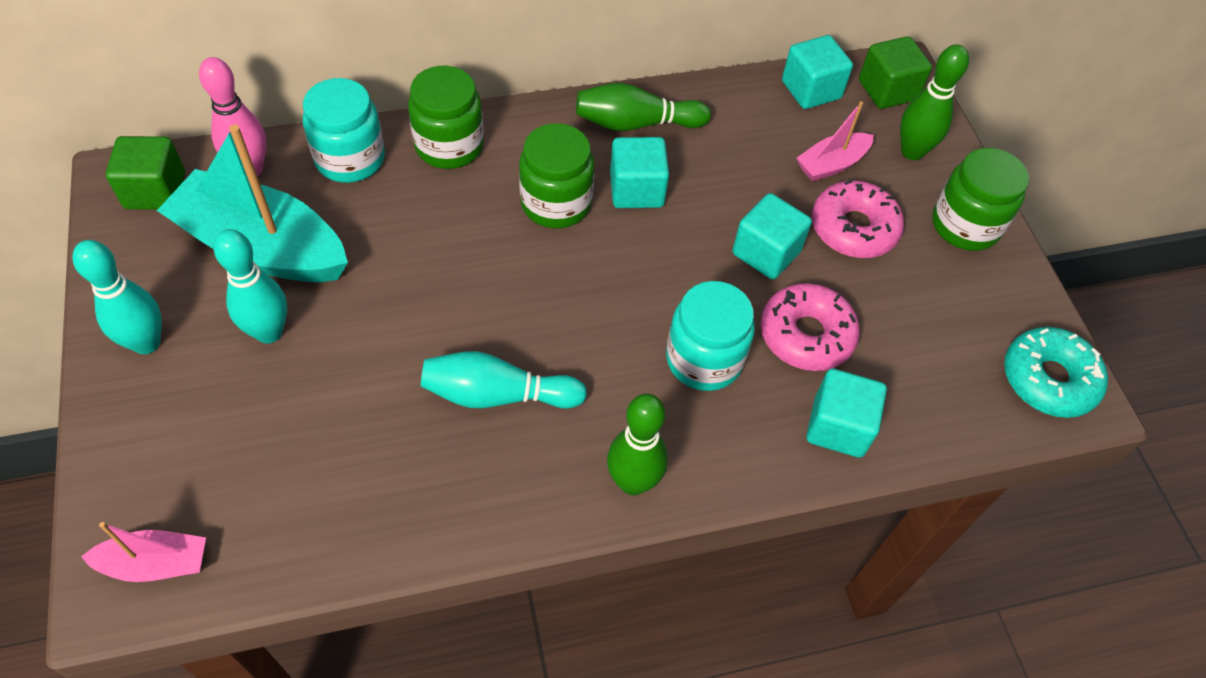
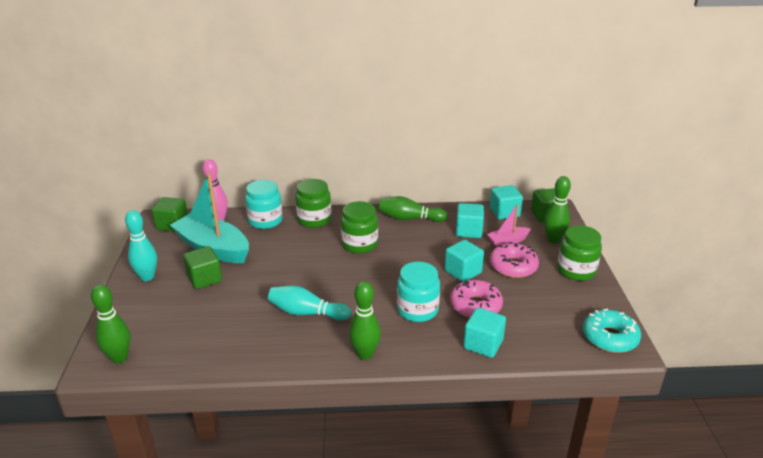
camera: 15 degrees right, 25 degrees down
pink boat [81,522,206,582] -> green bowling pin [91,284,131,363]
turquoise bowling pin [214,229,287,344] -> green cube [183,246,222,289]
turquoise cube [610,137,669,208] -> turquoise cube moved to [456,203,484,238]

